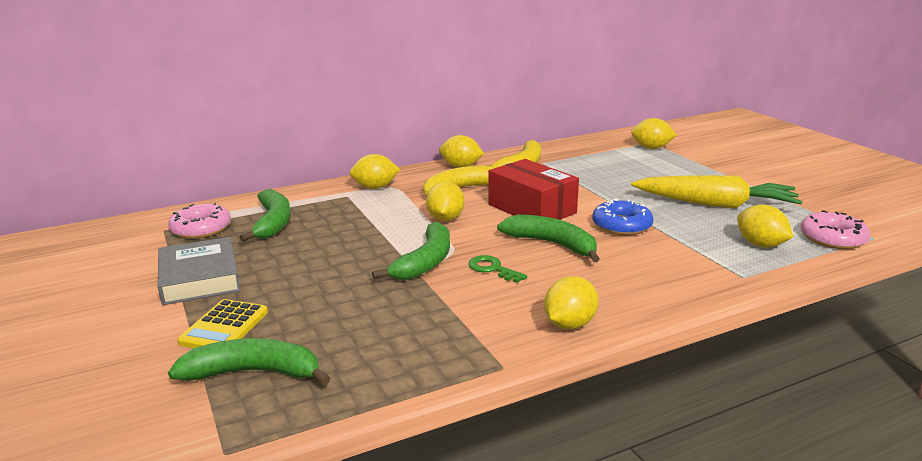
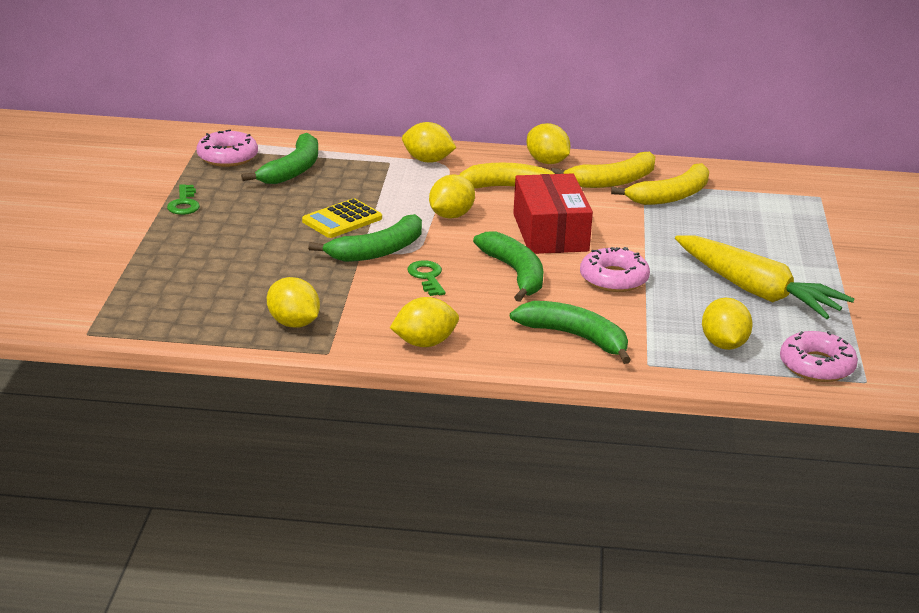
camera: 30 degrees right, 5 degrees up
grey book [158,237,241,305] -> green key [167,184,200,215]
green banana [168,338,330,385] -> green banana moved to [510,301,631,364]
yellow calculator [177,299,268,348] -> yellow calculator moved to [302,198,382,238]
blue donut [592,199,654,235] -> pink donut [580,247,650,292]
yellow lemon [631,118,677,149] -> yellow lemon moved to [267,277,320,328]
none -> yellow banana [611,163,709,205]

